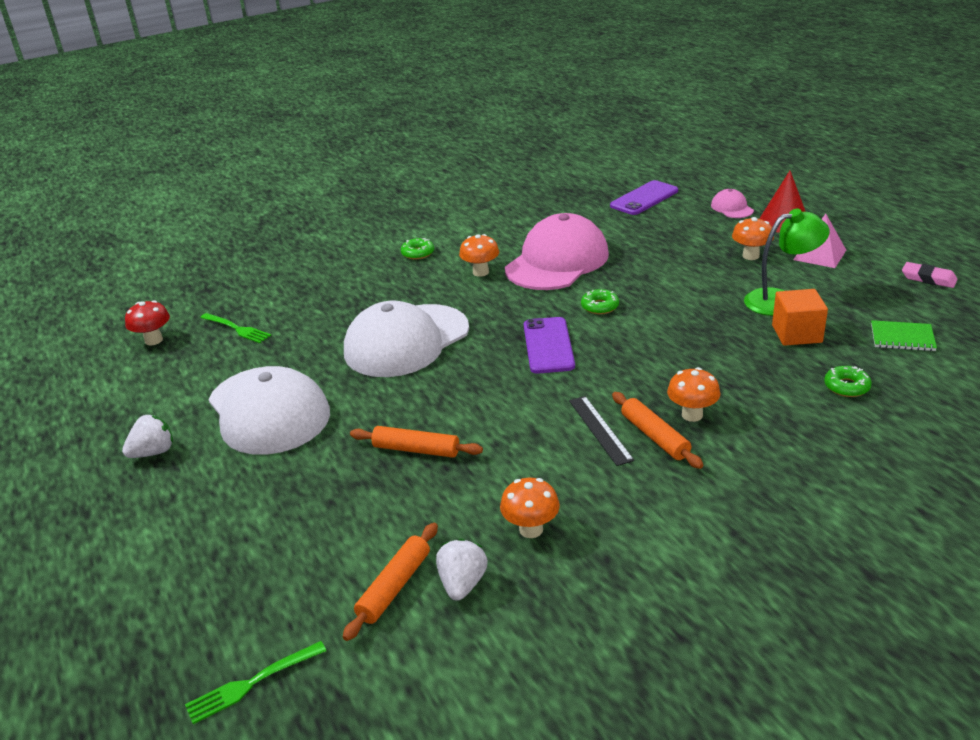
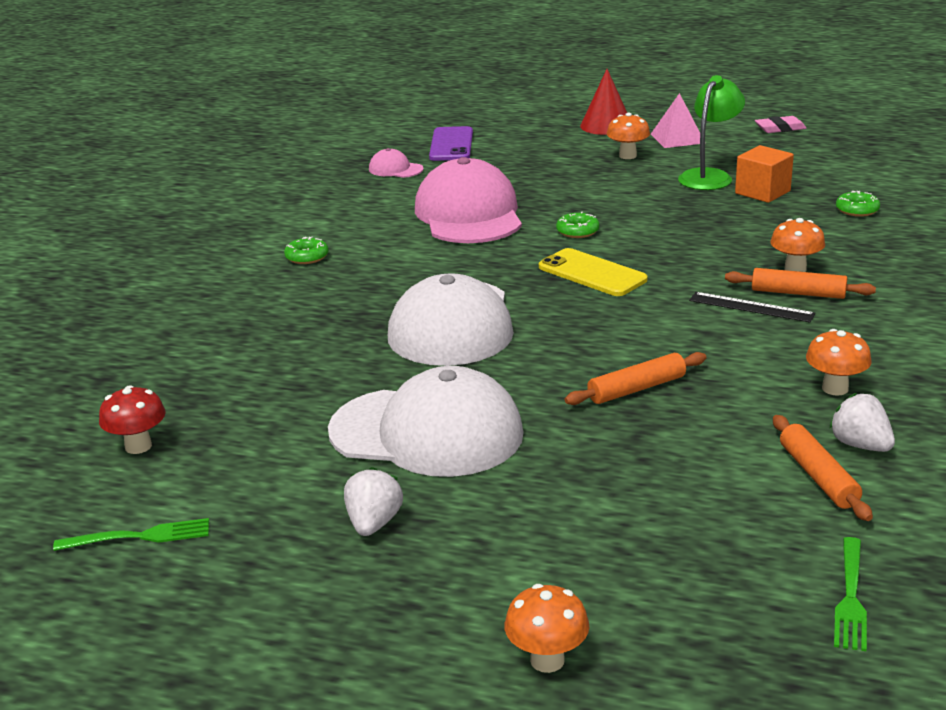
camera: 45 degrees left, 5 degrees down
green fork [200,313,271,343] -> green fork moved to [53,518,209,551]
orange mushroom [459,234,499,277] -> orange mushroom moved to [504,584,589,673]
purple phone [524,317,575,374] -> yellow phone [539,248,647,296]
pink cap [711,189,754,218] -> pink cap moved to [369,148,424,178]
green notebook [871,320,937,351] -> none

